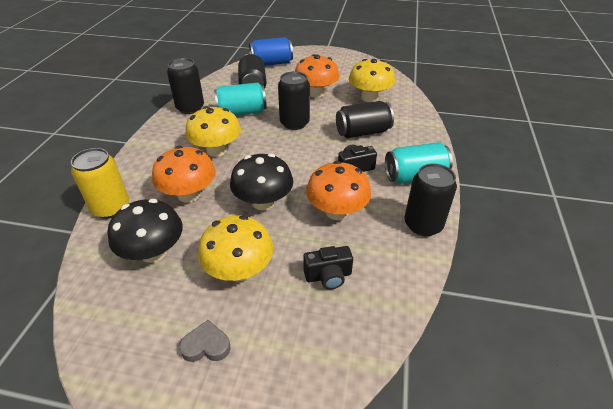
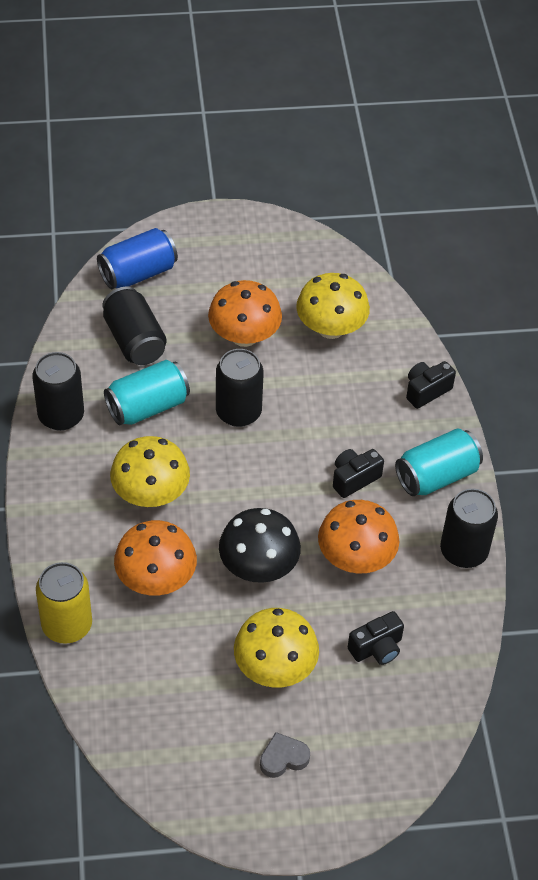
camera: 20 degrees left, 10 degrees up
black mushroom [107,199,183,263] -> none
black can [336,101,394,138] -> none
none -> black camera [406,361,456,409]

